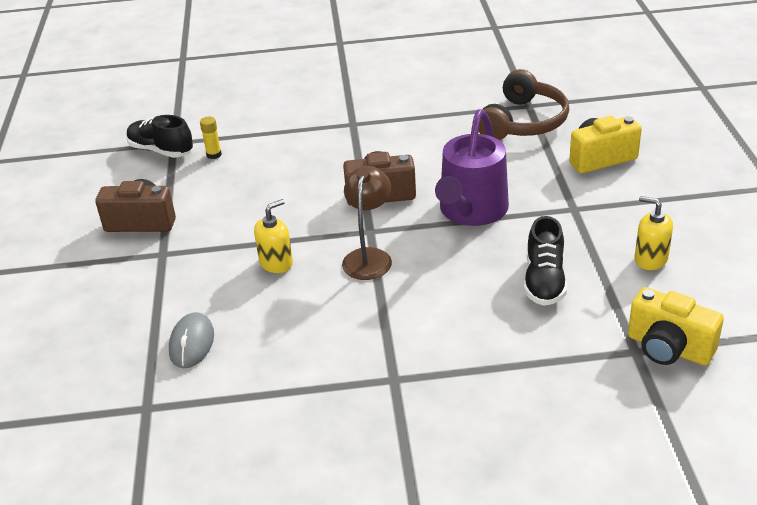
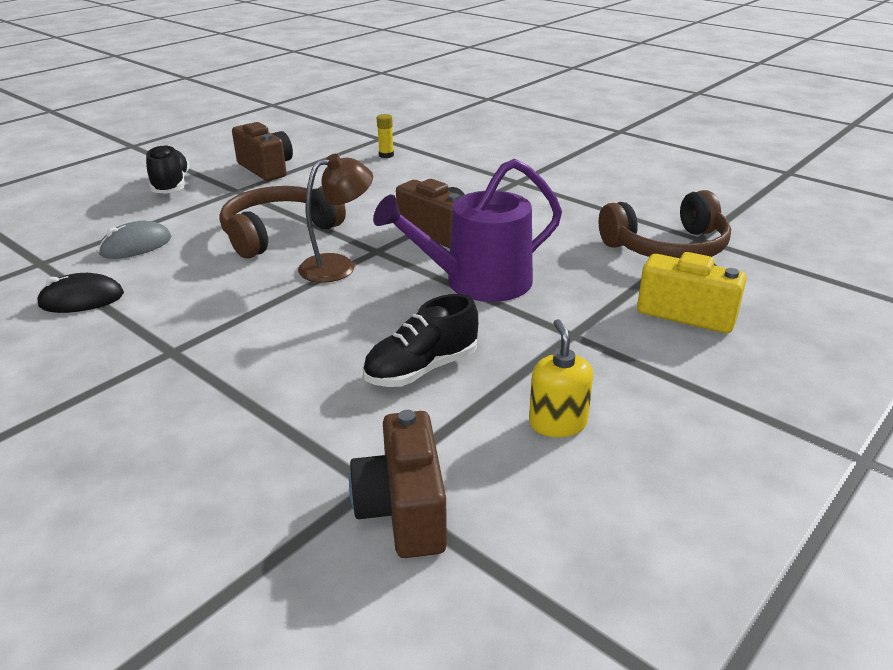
camera: 45 degrees right, 5 degrees down
black shoe [126,115,193,158] -> black shoe moved to [146,145,190,194]
yellow soap dispenser [254,199,293,273] -> brown headphones [219,186,346,258]
yellow camera [628,287,724,366] -> brown camera [349,410,447,558]
none -> black mouse [36,273,124,313]

